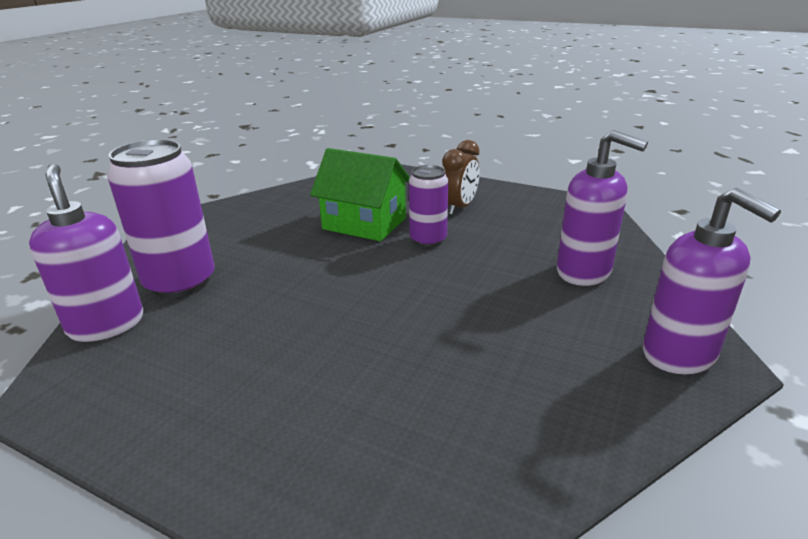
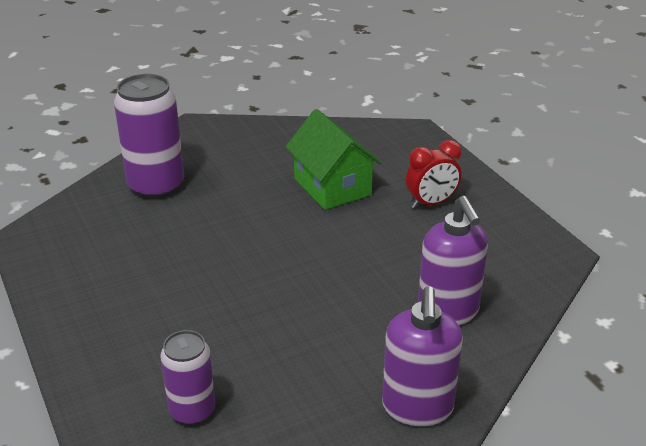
camera: 35 degrees right, 5 degrees up
purple soap dispenser [29,164,143,342] -> none
purple can [409,165,448,247] -> purple can moved to [160,330,215,425]
brown clock [442,140,480,215] -> red clock [406,140,462,209]

